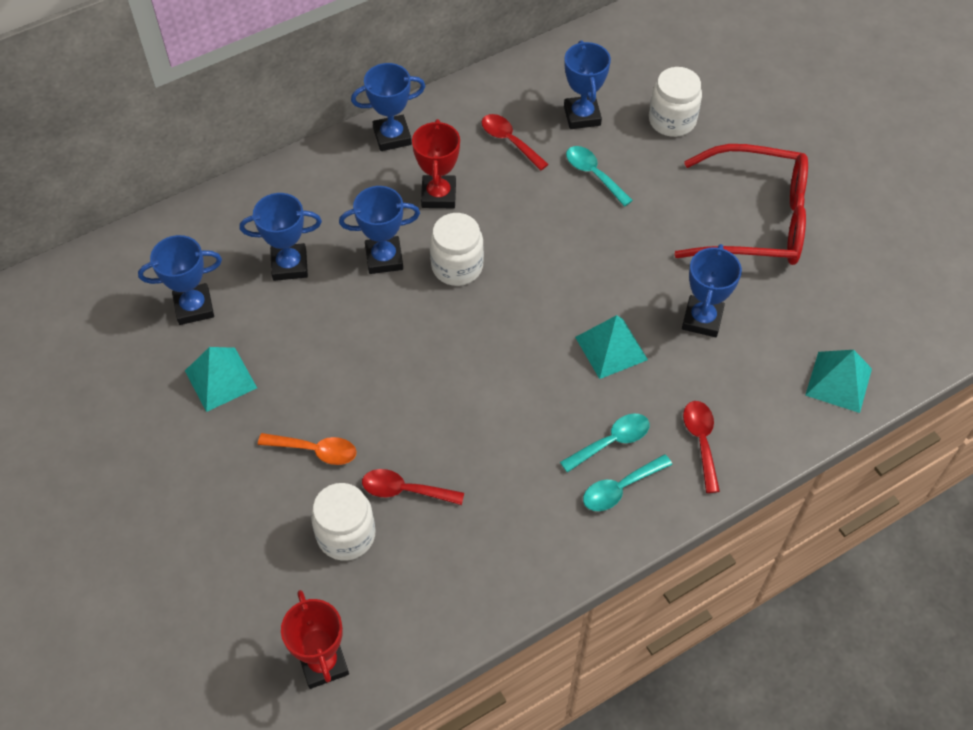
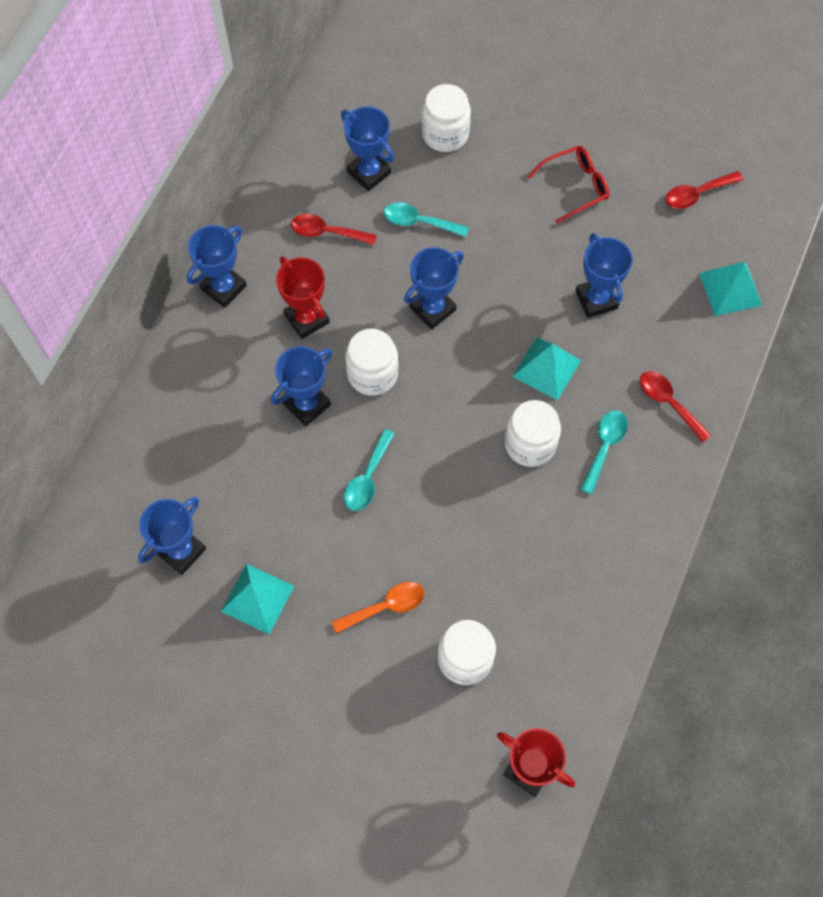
camera: 35 degrees left, 10 degrees up
blue trophy [240,193,322,281] -> blue trophy moved to [404,247,464,329]
red spoon [362,469,464,505] -> red spoon moved to [666,171,743,209]
turquoise spoon [583,454,672,511] -> turquoise spoon moved to [344,429,395,511]
red glasses [674,144,808,265] -> red glasses [528,146,609,224], size x0.52
none -> white jar [505,400,561,467]

